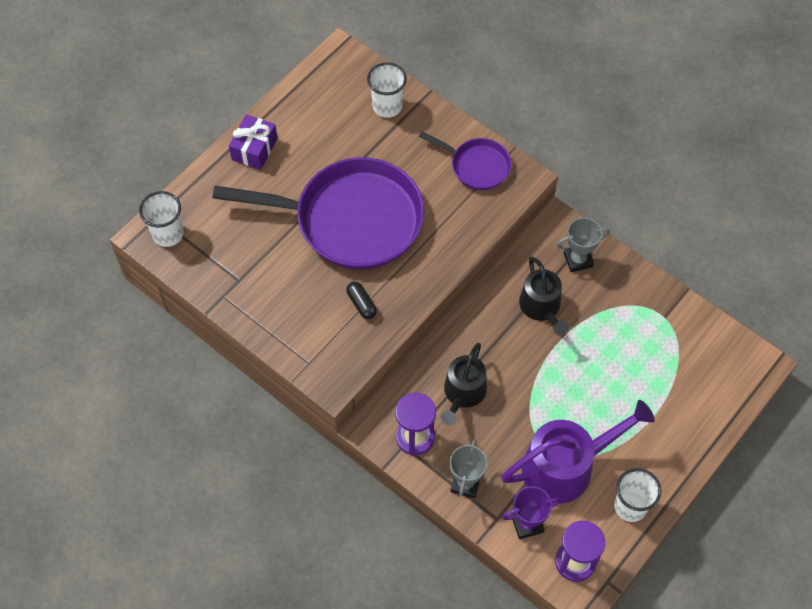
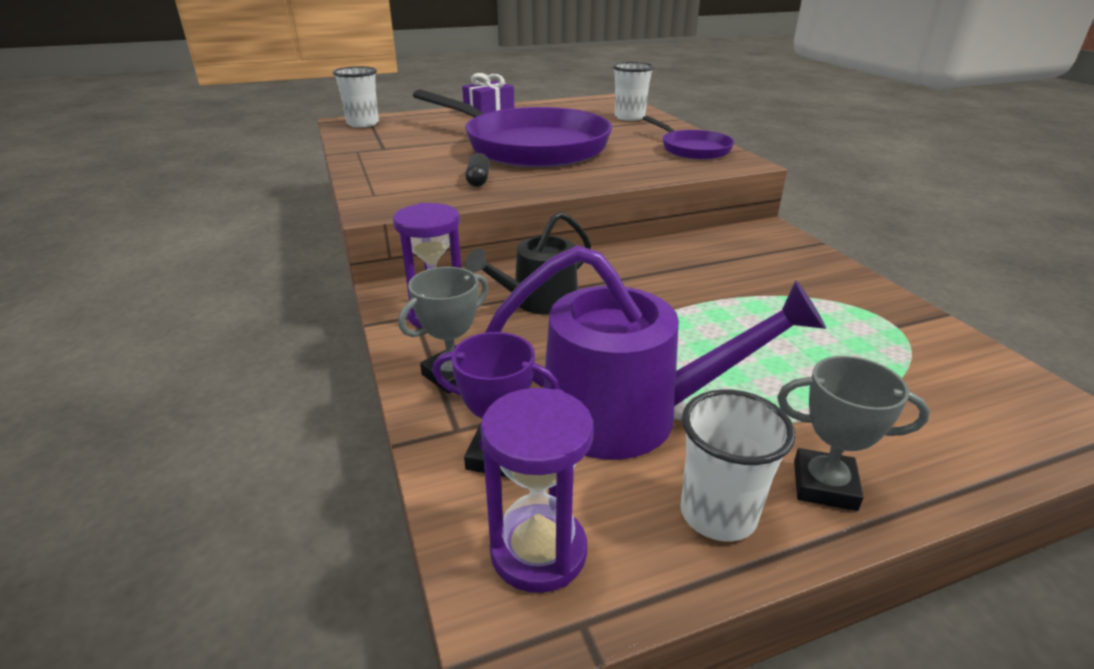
camera: 30 degrees right, 30 degrees down
black watering can [519,257,569,336] -> none
grey trophy [557,217,610,272] -> grey trophy moved to [777,356,930,511]

